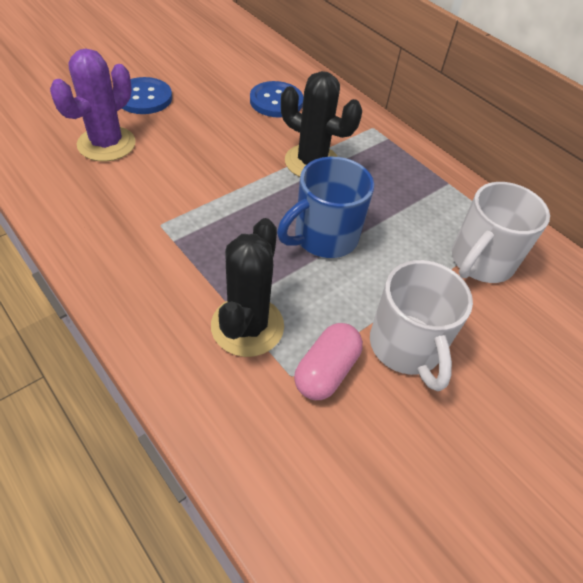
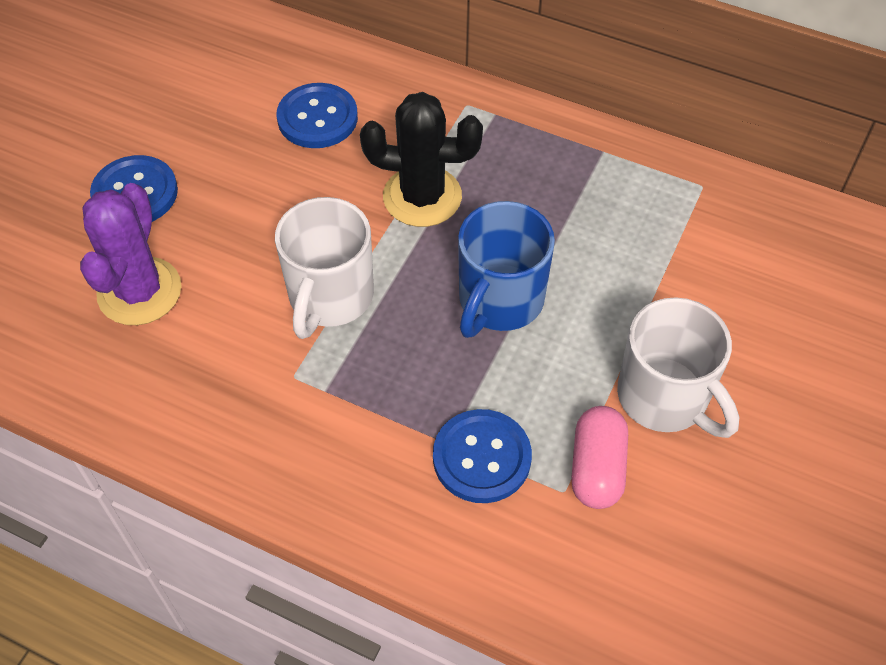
camera: 20 degrees left, 5 degrees up
black cactus [211,218,284,357] -> blue button [433,409,532,503]
white mug [452,182,550,283] -> white mug moved to [275,197,374,339]

